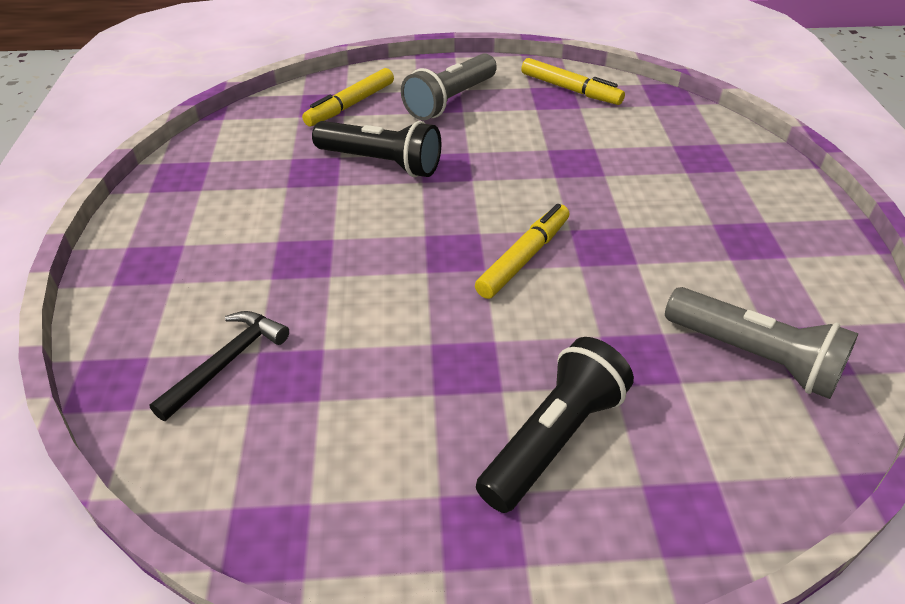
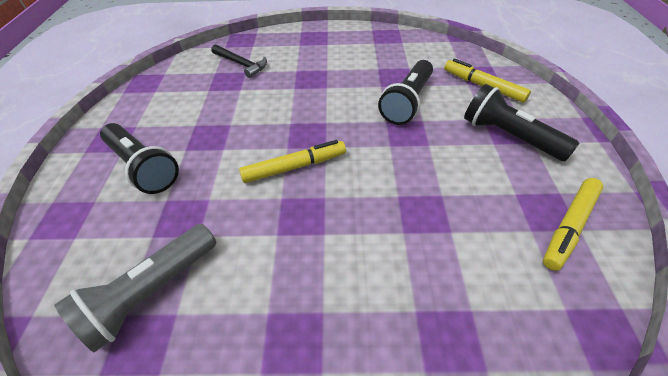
camera: 95 degrees right, 5 degrees up
grey flashlight [401,53,497,120] -> black flashlight [464,84,579,161]
yellow marker [475,204,569,299] -> yellow marker turned 60 degrees counterclockwise [239,140,346,183]

